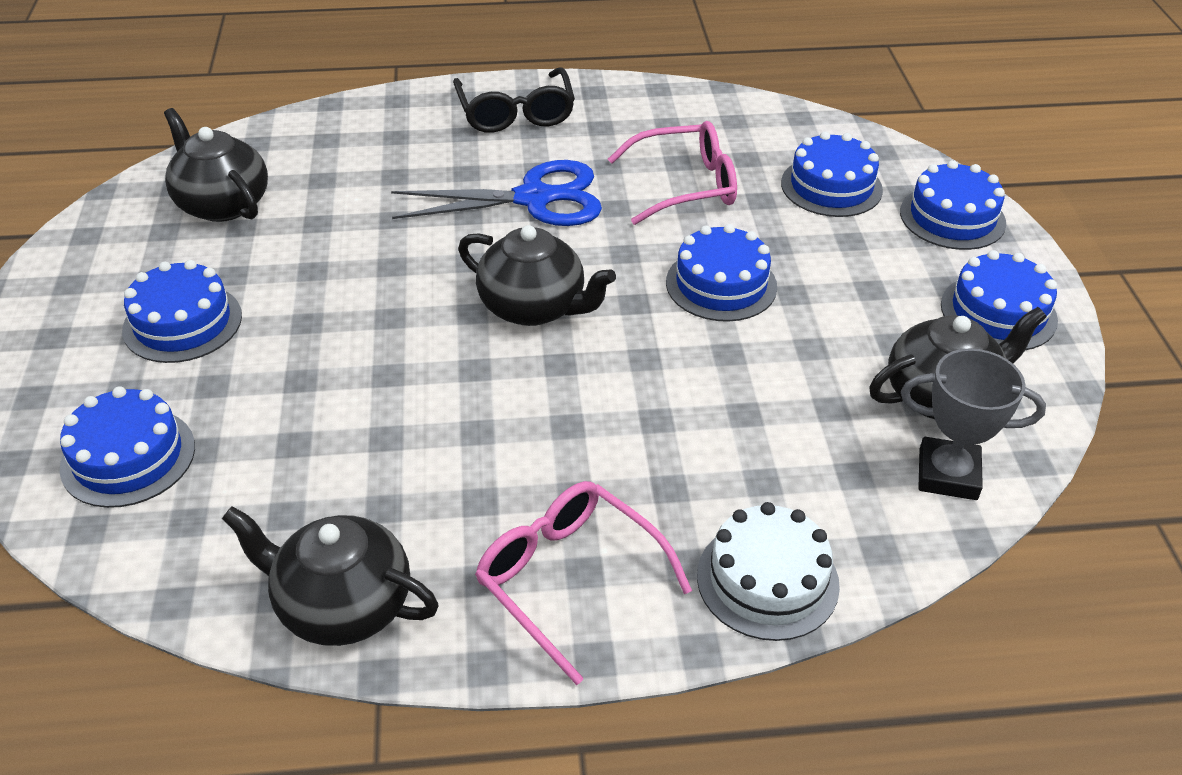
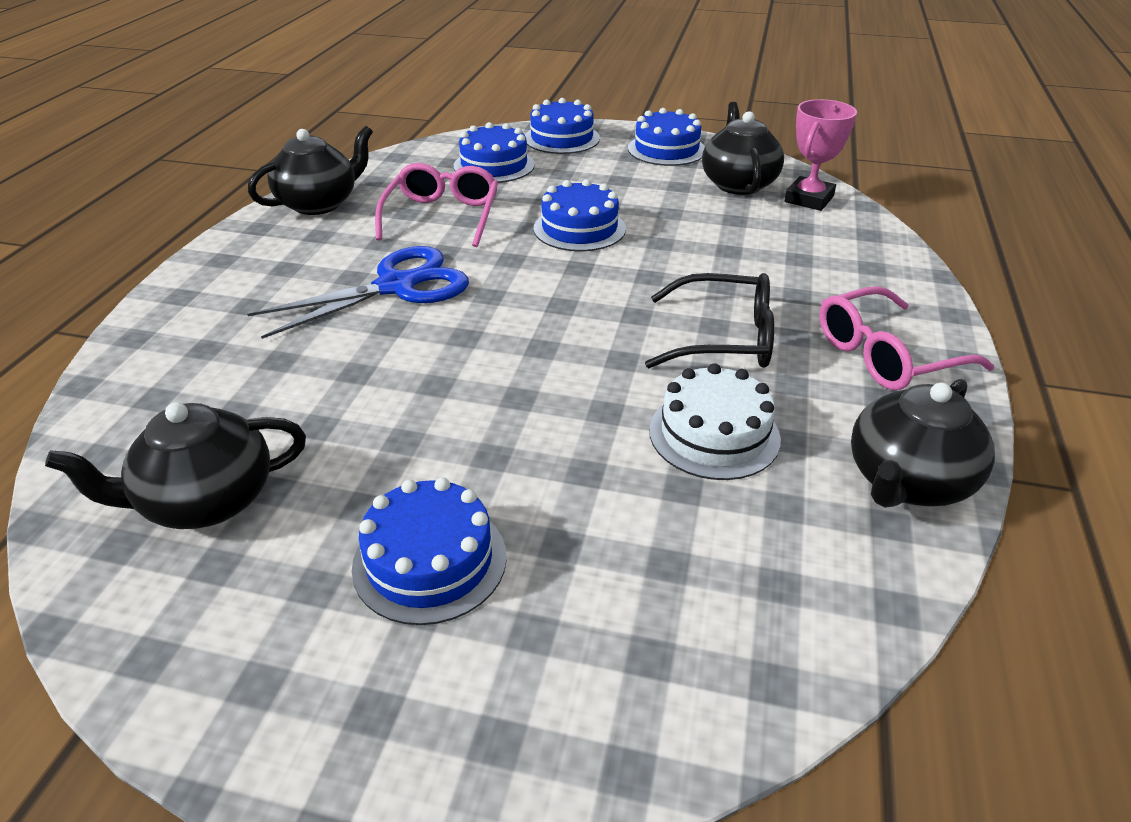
camera: 70 degrees left, 5 degrees down
blue cake [60,386,195,508] -> none
blue scissors [391,160,602,226] -> blue scissors turned 45 degrees clockwise [247,246,469,339]
black glasses [453,67,575,133] -> black glasses moved to [645,273,774,368]
black teapot [458,225,616,326] -> black teapot moved to [248,126,373,215]
white cake [697,502,840,641] -> white cake moved to [649,363,781,480]
grey trophy [901,348,1046,500] -> pink trophy [785,99,857,211]

